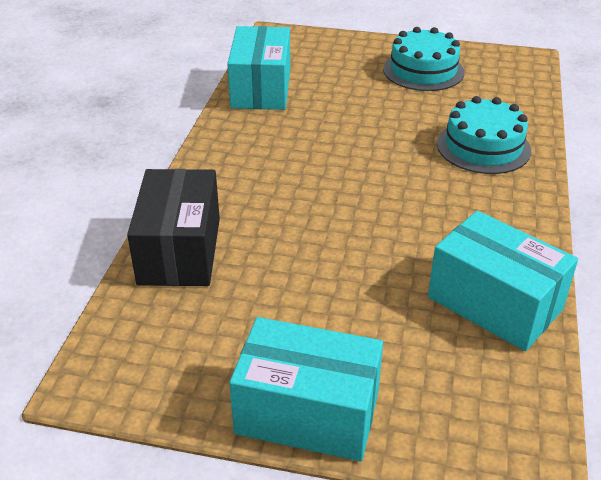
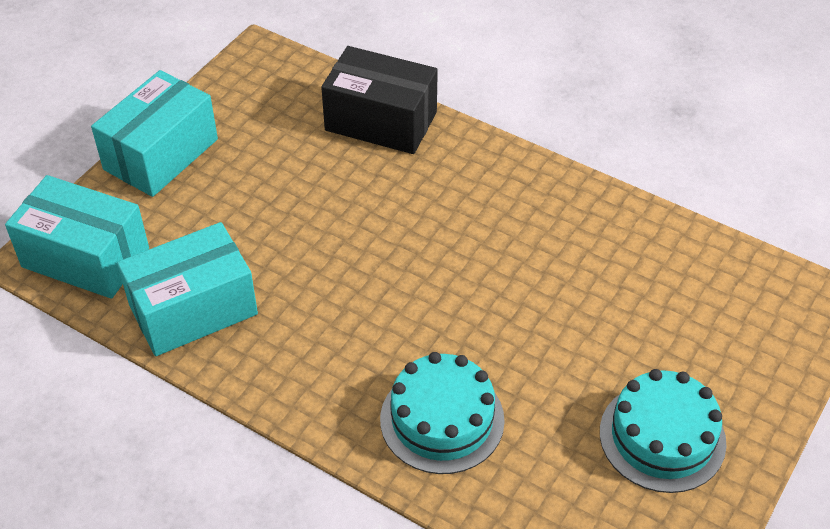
camera: 110 degrees right, 10 degrees up
turquoise box [227,26,290,110] -> turquoise box moved to [5,175,149,299]

